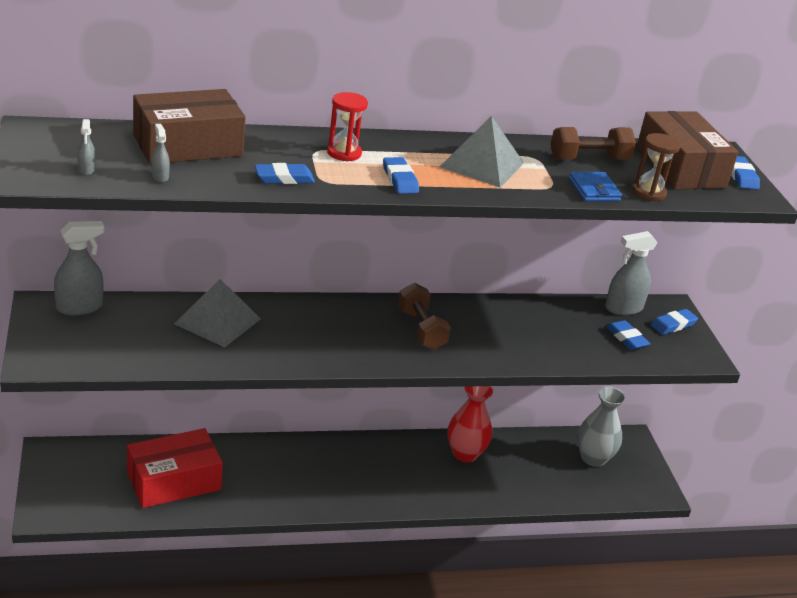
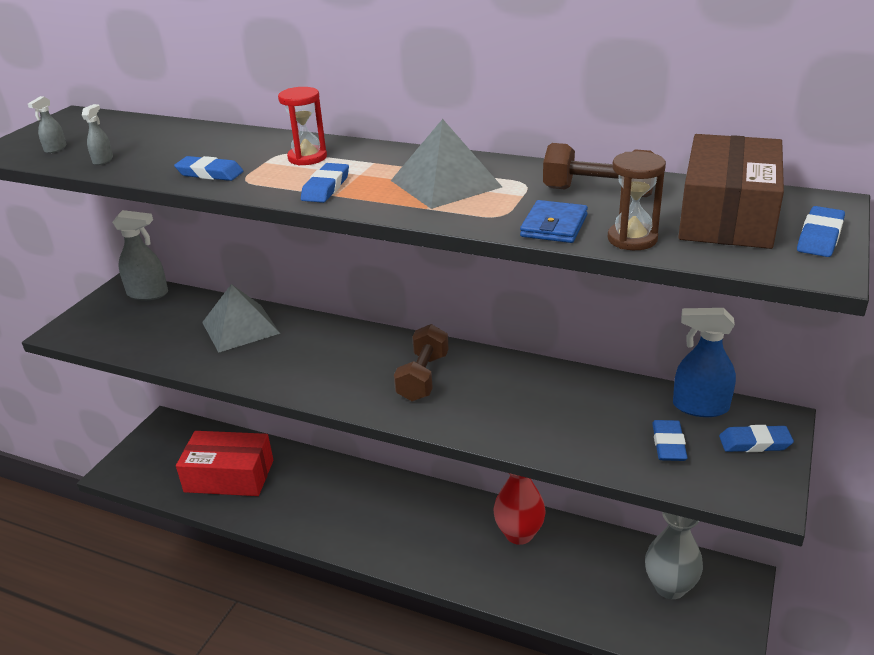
camera: 40 degrees right, 0 degrees up
brown box [133,89,245,164] -> none
grey spray bottle [605,231,658,316] -> blue spray bottle [673,308,736,417]

